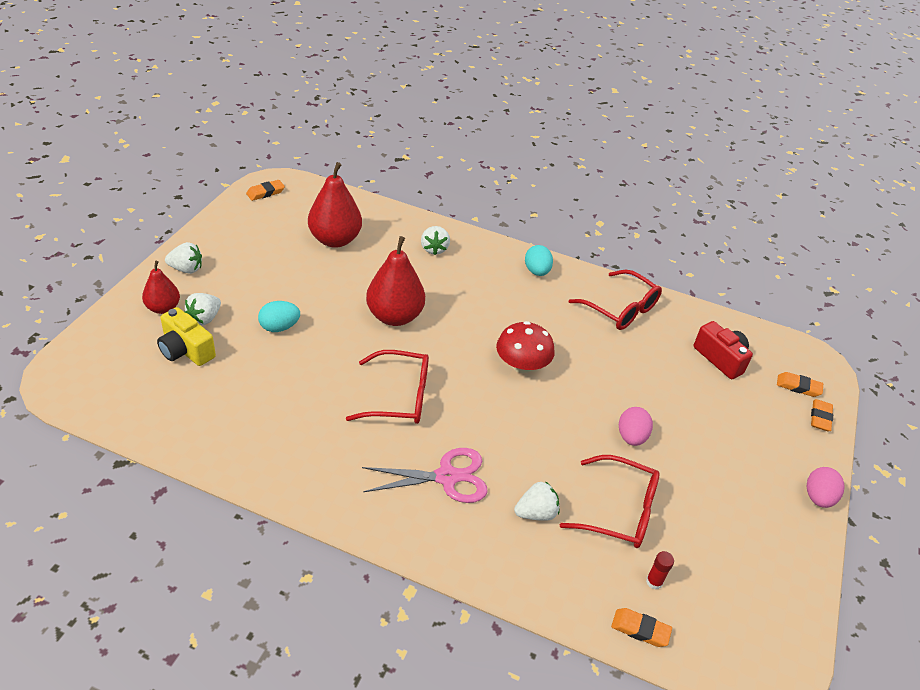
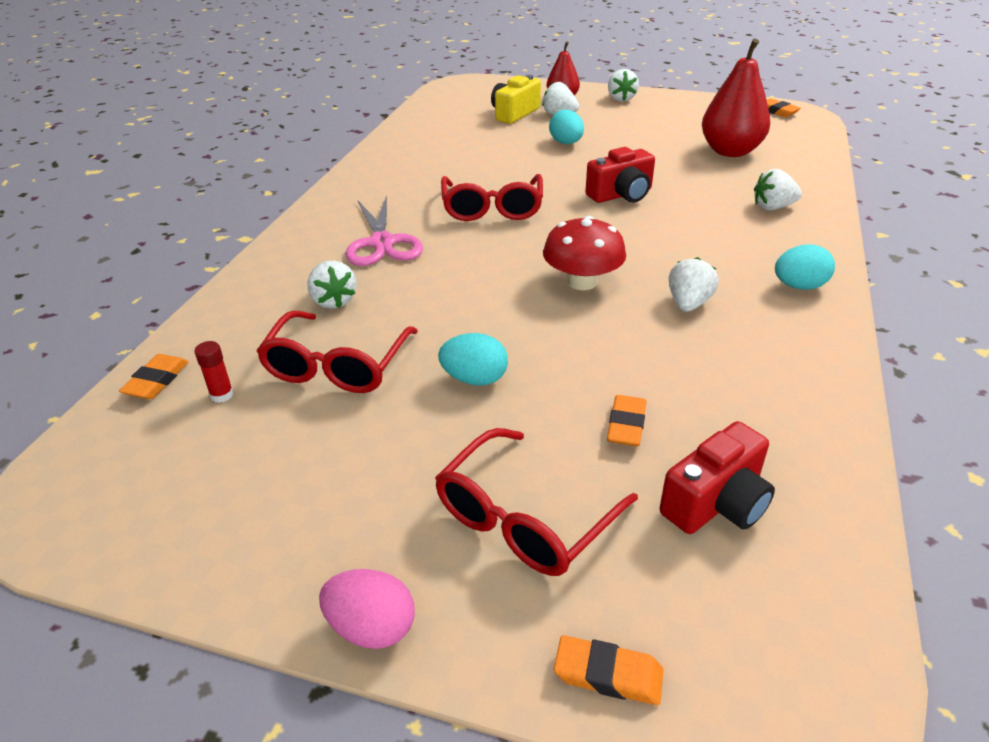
camera: 90 degrees right, 5 degrees down
red pear [366,236,425,326] -> red camera [585,147,655,203]
red glasses [569,270,662,330] -> red glasses moved to [435,428,638,576]
pink egg [619,407,653,446] -> turquoise egg [438,333,508,386]
orange eraser [777,372,823,397] -> orange eraser moved to [607,395,646,446]
none -> white strawberry [669,257,719,312]

